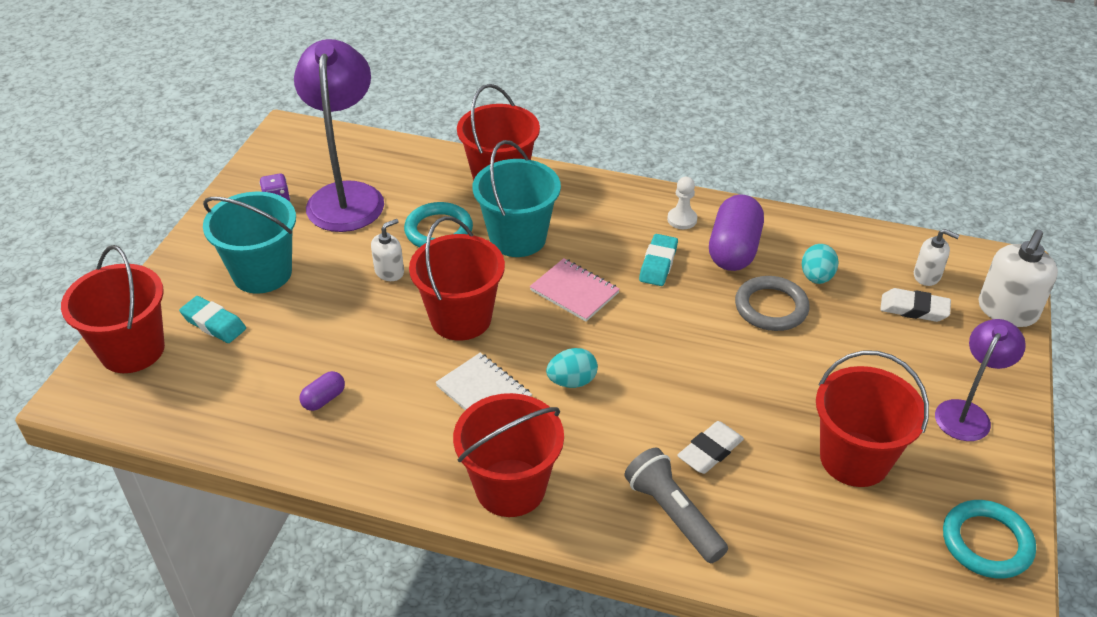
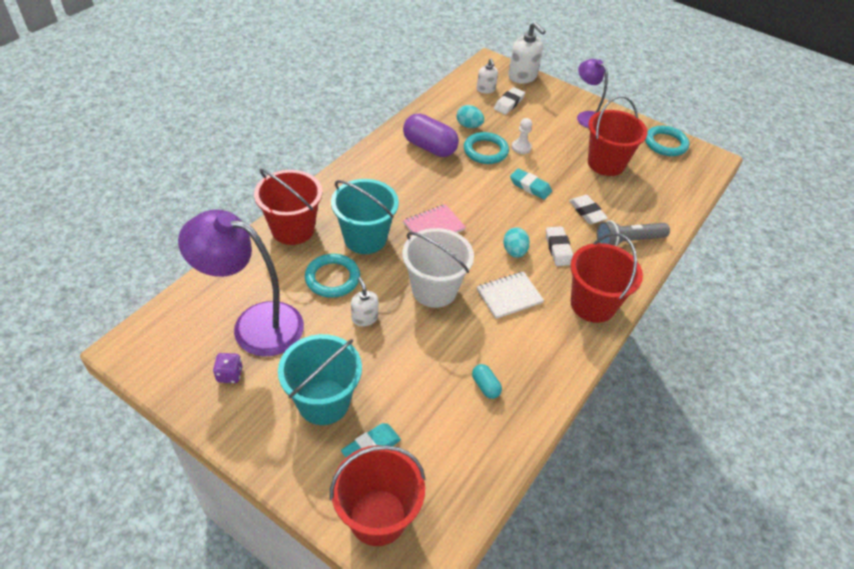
camera: 75 degrees left, 5 degrees up
purple capsule [299,371,345,411] -> turquoise capsule [472,364,502,399]
red bucket [409,216,505,341] -> white bucket [402,228,474,308]
turquoise eraser [639,234,678,286] -> turquoise eraser moved to [510,168,552,200]
white pawn [667,177,697,229] -> white pawn moved to [512,118,532,154]
grey ring [735,276,810,331] -> turquoise ring [464,132,509,164]
white soap dispenser [914,229,960,286] -> white soap dispenser turned 120 degrees clockwise [477,58,498,93]
none -> white eraser [546,226,573,266]

